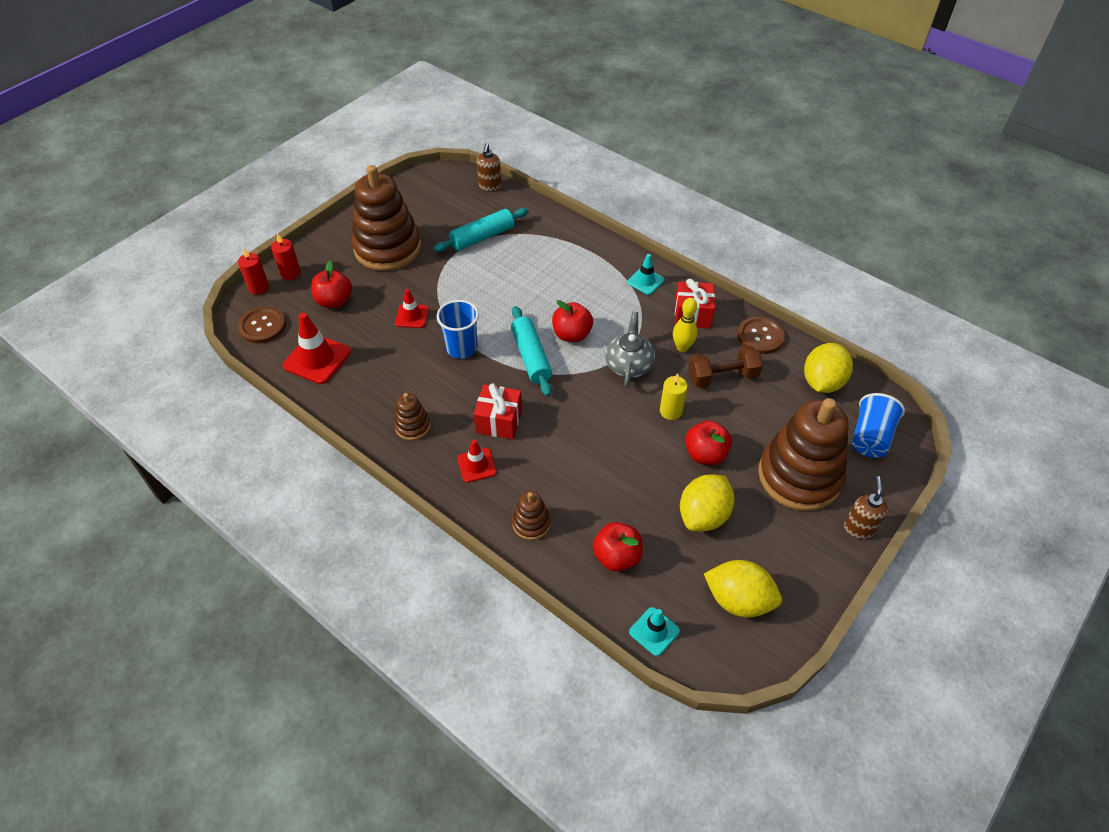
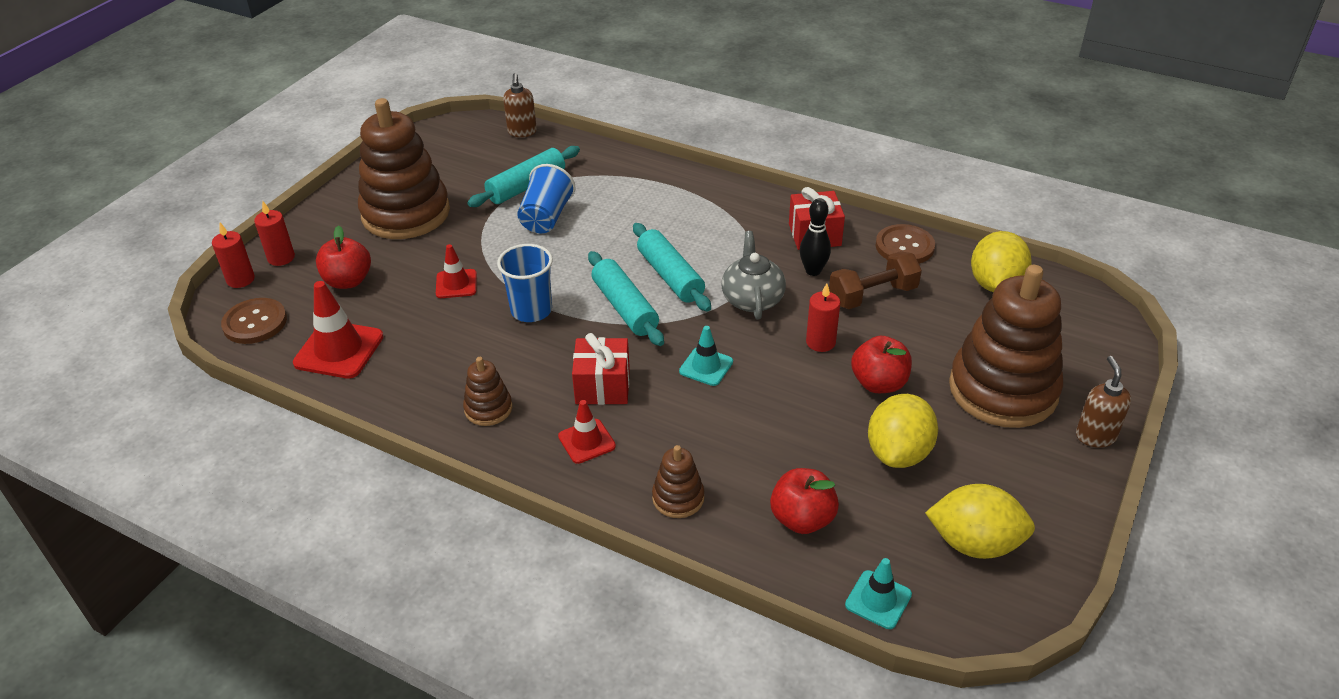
camera: 10 degrees left, 10 degrees down
red apple [552,300,593,342] -> turquoise rolling pin [633,223,711,312]
turquoise traffic cone [627,254,664,295] -> turquoise traffic cone moved to [679,326,733,386]
yellow candle [660,374,688,420] -> red candle [806,283,840,352]
yellow bowling pin [673,298,697,352] -> black bowling pin [800,198,831,276]
blue cup [852,393,905,458] -> blue cup moved to [517,164,576,233]

